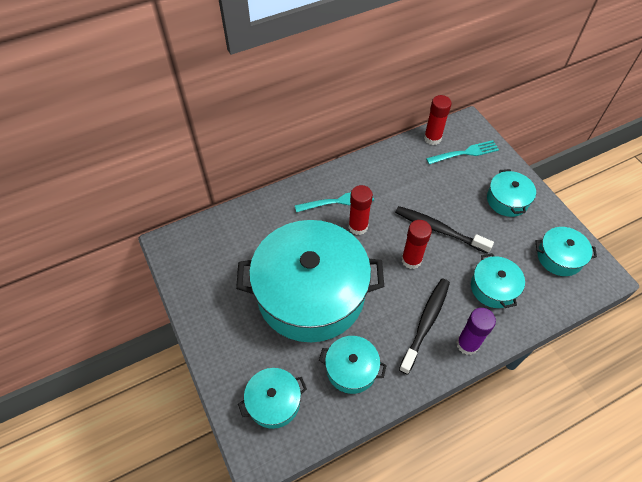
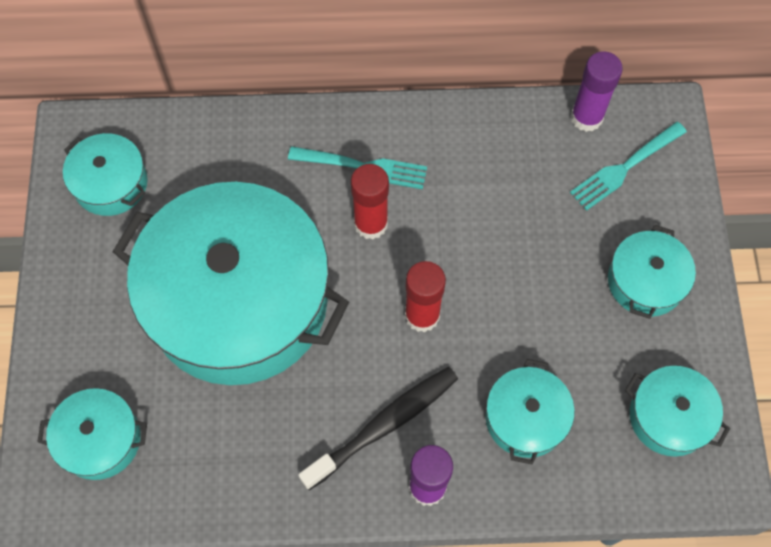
camera: 25 degrees right, 10 degrees up
turquoise pot [319,336,387,394] -> turquoise pot moved to [63,133,148,216]
black toothbrush [395,206,494,254] -> none
red glue stick [424,95,452,145] -> purple glue stick [571,52,623,132]
turquoise fork [426,140,499,164] -> turquoise fork turned 135 degrees clockwise [570,122,687,211]

